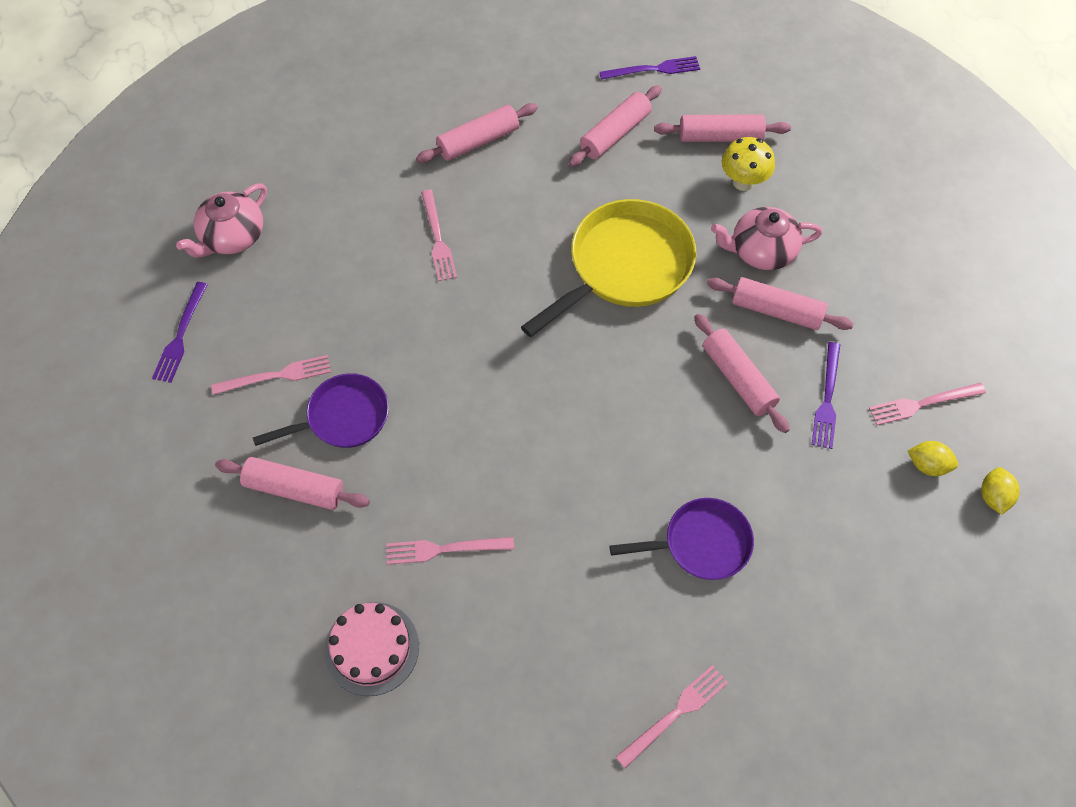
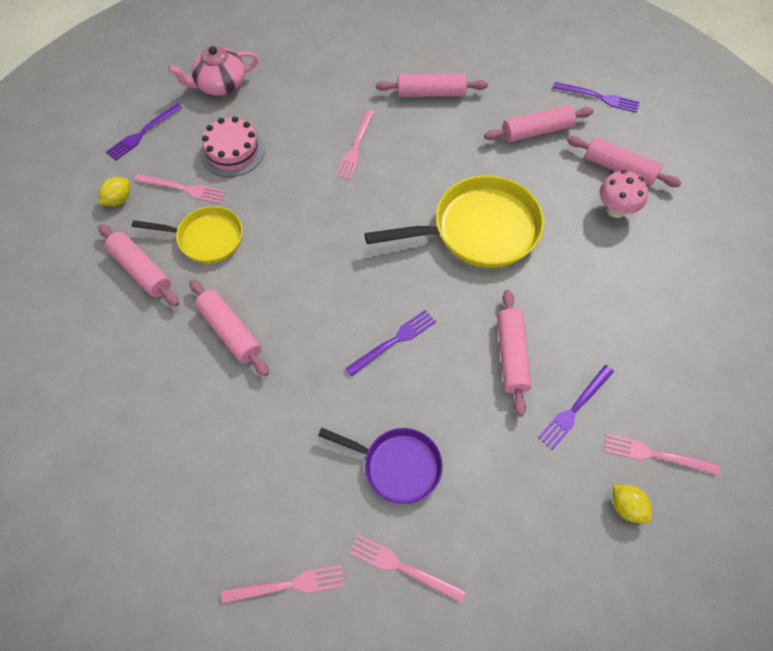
camera: 30 degrees right, 0 degrees up
purple pan [253,373,389,448] -> yellow pan [132,206,243,263]
pink cake [324,602,419,696] -> pink cake moved to [200,117,265,177]
pink fork [386,537,514,565] -> pink fork moved to [349,535,466,603]
pink rolling pin [707,277,854,330] -> pink rolling pin moved to [189,279,269,376]
pink teapot [711,207,822,270] -> none
yellow mushroom [722,137,775,191] -> pink mushroom [600,170,648,218]
yellow lemon [981,467,1020,515] -> yellow lemon moved to [99,177,130,206]
none -> purple fork [345,310,436,376]

